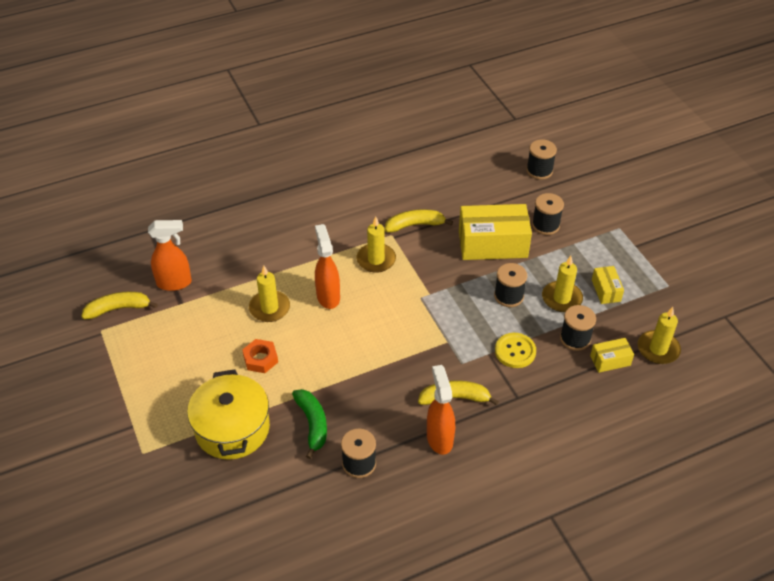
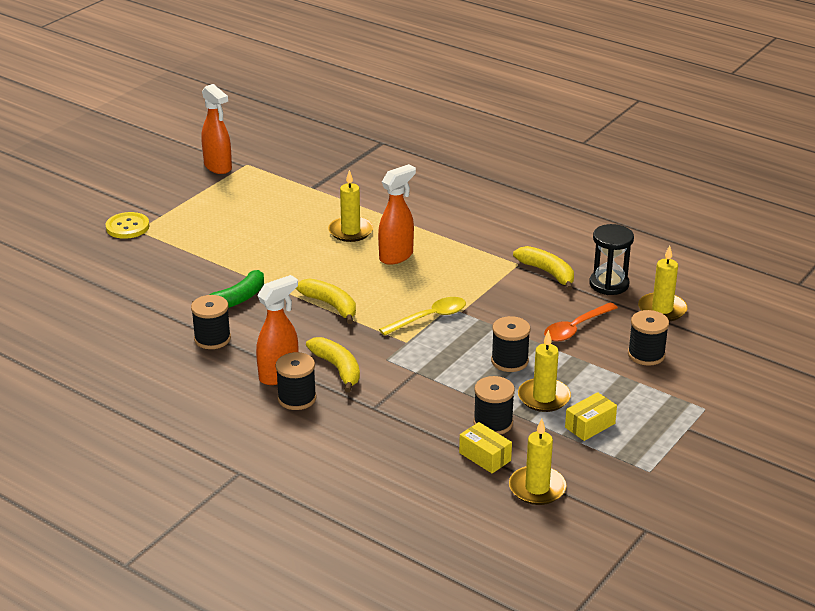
camera: 60 degrees right, 15 degrees down
yellow banana [81,292,158,319] -> yellow banana moved to [296,278,356,324]
orange spray bottle [148,220,192,291] -> orange spray bottle moved to [201,84,232,174]
yellow pot [187,369,270,460] -> none
orange nut [242,339,278,373] -> none
yellow candle [357,217,396,273] -> yellow candle moved to [638,245,687,322]
yellow box [459,204,532,260] -> orange spoon [544,302,618,342]
yellow button [495,333,536,368] -> yellow button moved to [106,212,149,239]
black spool [526,139,557,180] -> black spool moved to [275,352,316,410]
none -> yellow spoon [379,297,466,336]
none -> black hourglass [589,224,634,295]

